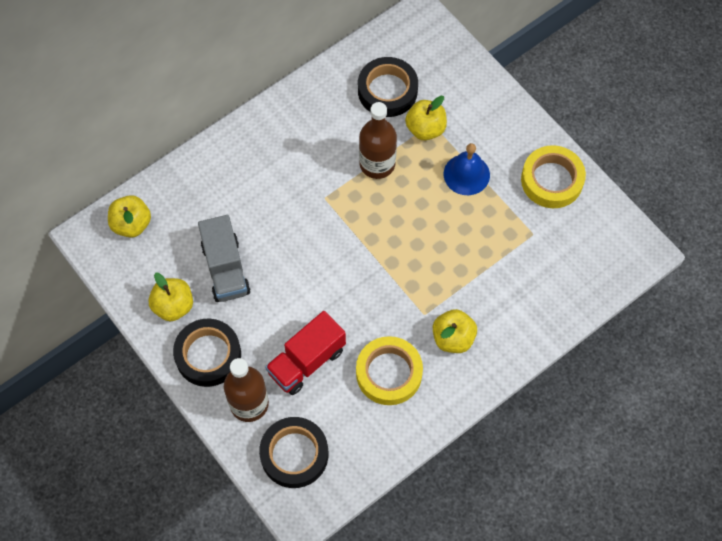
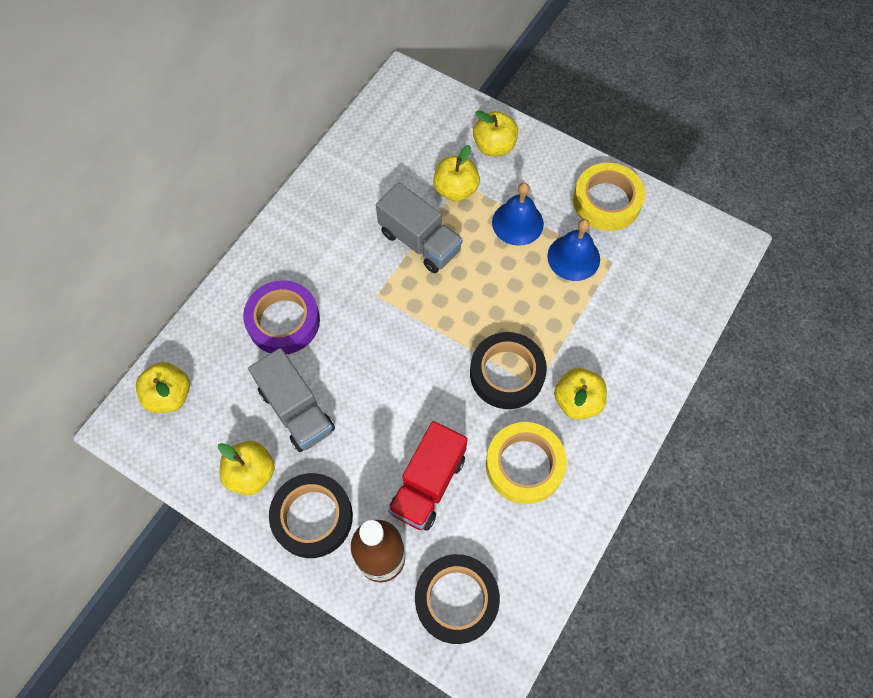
camera: 20 degrees left, 0 degrees up
black tape [358,57,418,117] -> black tape moved to [470,332,547,409]
brown bottle [359,102,397,179] -> grey truck [376,183,463,273]
none -> purple tape [243,280,320,354]
none -> yellow apple [473,111,518,156]
none -> blue bell [547,219,600,281]

